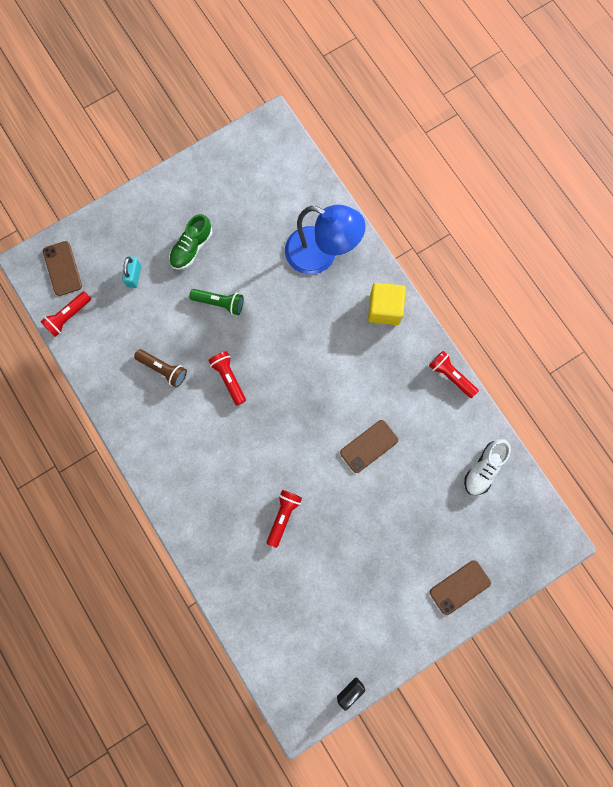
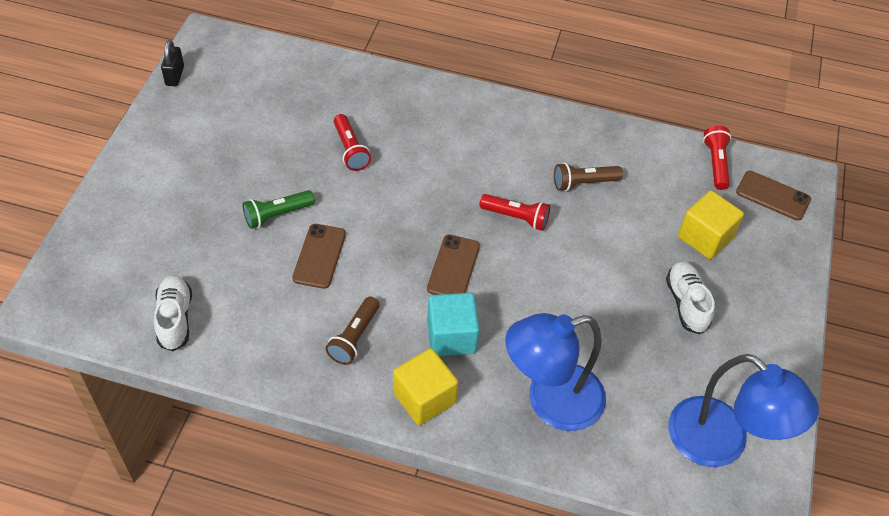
camera: 135 degrees right, 25 degrees down
turquoise padlock [122,256,142,288] -> yellow cube [678,190,744,259]
green shoe [169,214,212,270] -> white shoe [666,261,715,334]
green flashlight [189,289,244,315] -> green flashlight moved to [243,190,315,229]
red flashlight [429,351,479,398] -> none
brown phone [430,560,491,615] -> brown phone moved to [427,234,480,295]
none -> brown flashlight [325,296,380,365]
none -> turquoise cube [427,293,480,356]
none -> blue lamp [668,354,819,467]

